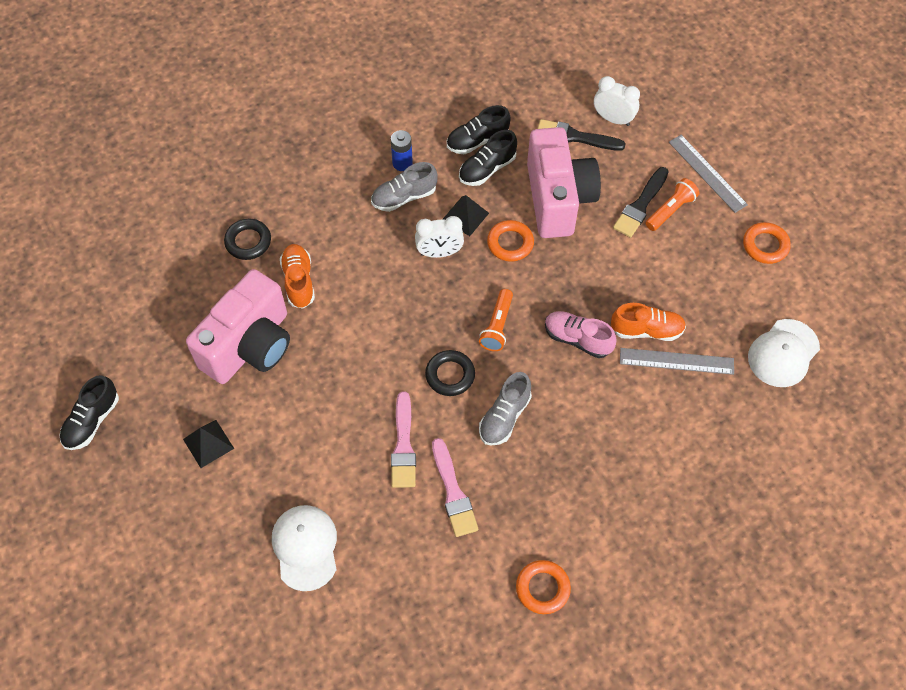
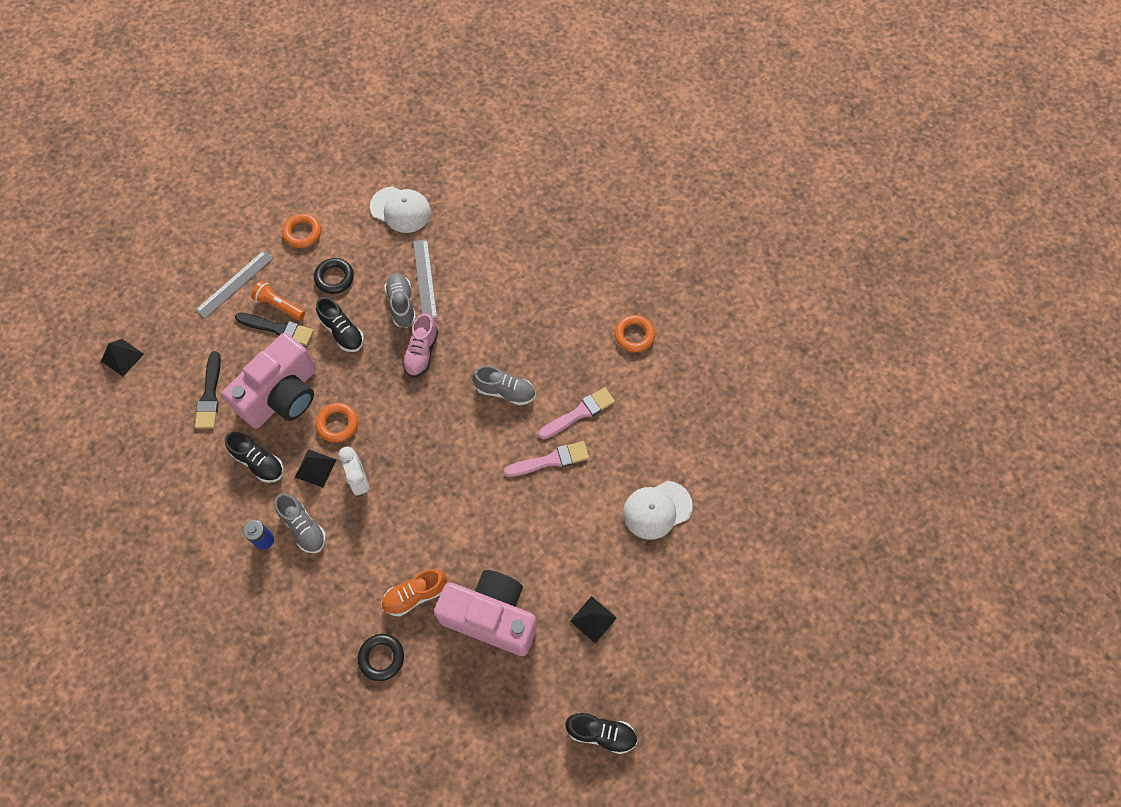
camera: 105 degrees left, 5 degrees up
black ring [425,350,475,396] -> black ring moved to [314,258,354,294]
black shoe [447,105,511,154] -> black shoe moved to [316,297,364,352]
orange flashlight [479,289,513,351] -> none
pink camera [527,127,601,238] -> pink camera turned 150 degrees clockwise [222,333,316,429]
white clock [594,76,640,126] -> none
orange shoe [611,303,686,341] -> grey shoe [384,273,416,328]
none -> black pyramid [101,339,144,376]

